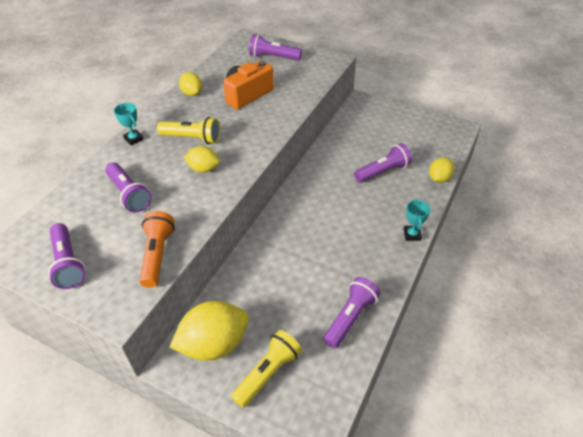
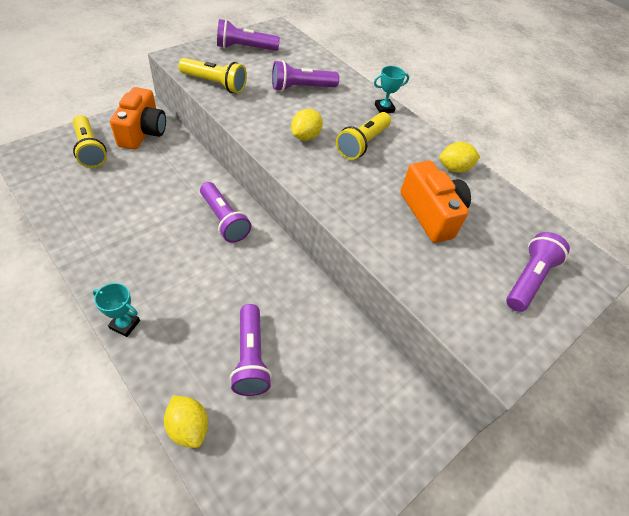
camera: 105 degrees right, 5 degrees up
orange flashlight [139,211,175,288] -> yellow flashlight [178,58,247,93]
yellow lemon [170,301,249,361] -> orange camera [110,87,166,150]
purple flashlight [323,277,380,348] -> purple flashlight moved to [200,182,251,243]

